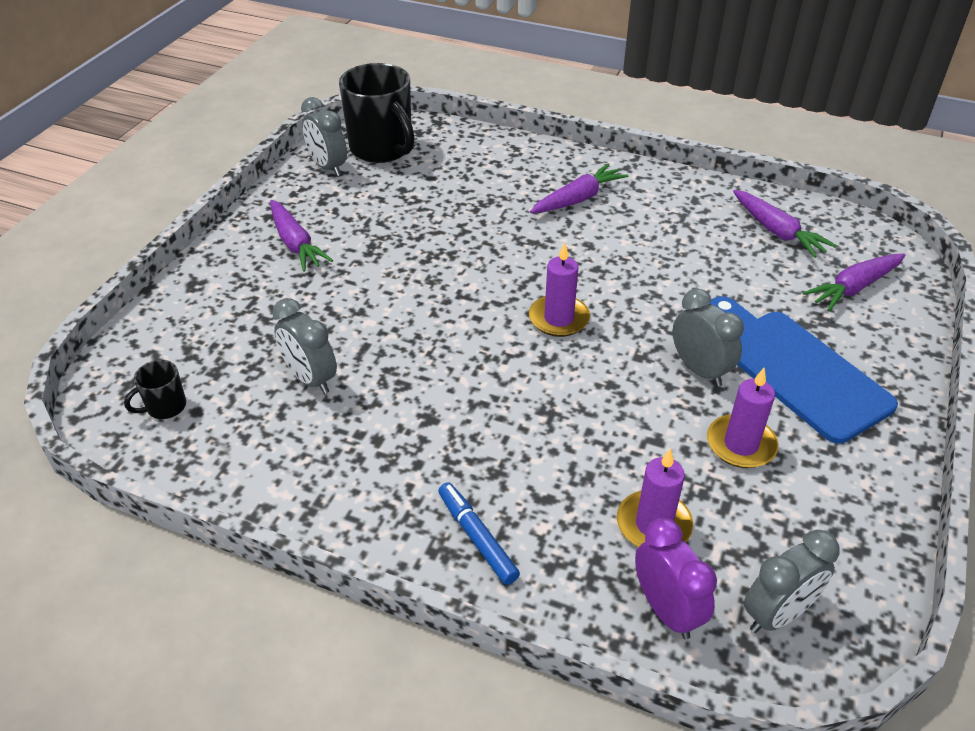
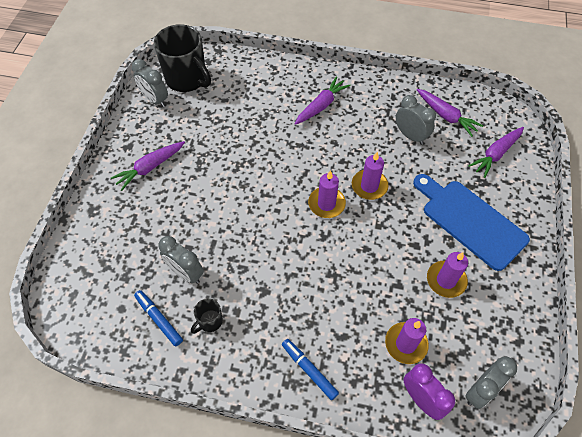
camera: 10 degrees left, 15 degrees up
black mug [124,360,186,419] -> black mug moved to [191,298,223,334]
purple carrot [270,200,333,272] -> purple carrot turned 90 degrees clockwise [111,141,185,191]
grey clock [673,289,744,387] -> grey clock moved to [396,95,436,145]
none -> blue marker [134,290,183,346]
none -> purple candle [352,152,388,200]

